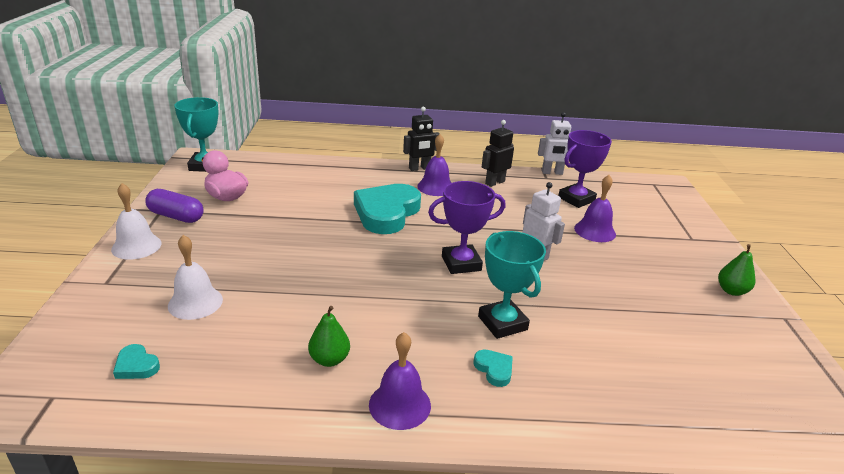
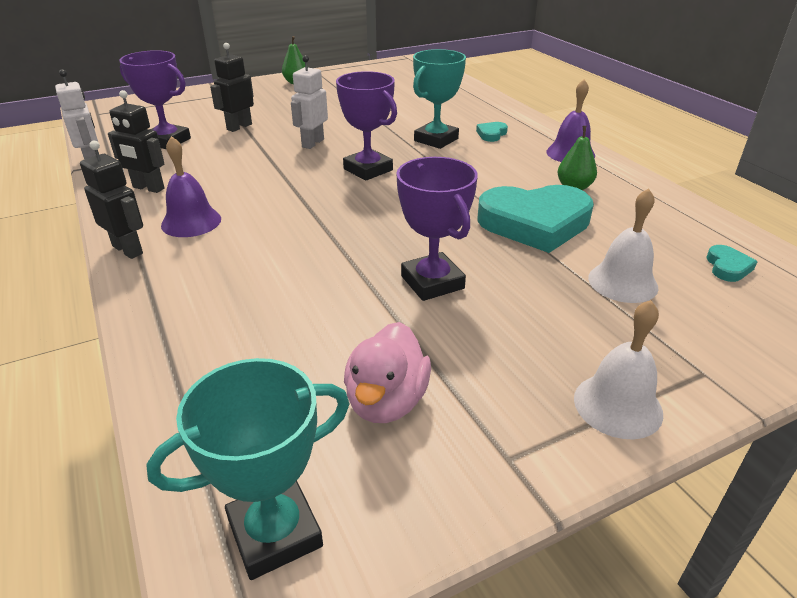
camera: 115 degrees left, 5 degrees up
purple capsule [145,189,204,223] -> none
turquoise heart [354,184,421,234] -> turquoise heart moved to [477,185,594,253]
purple bell [574,175,616,242] -> black robot [210,43,254,132]
none -> purple trophy [396,157,478,301]

